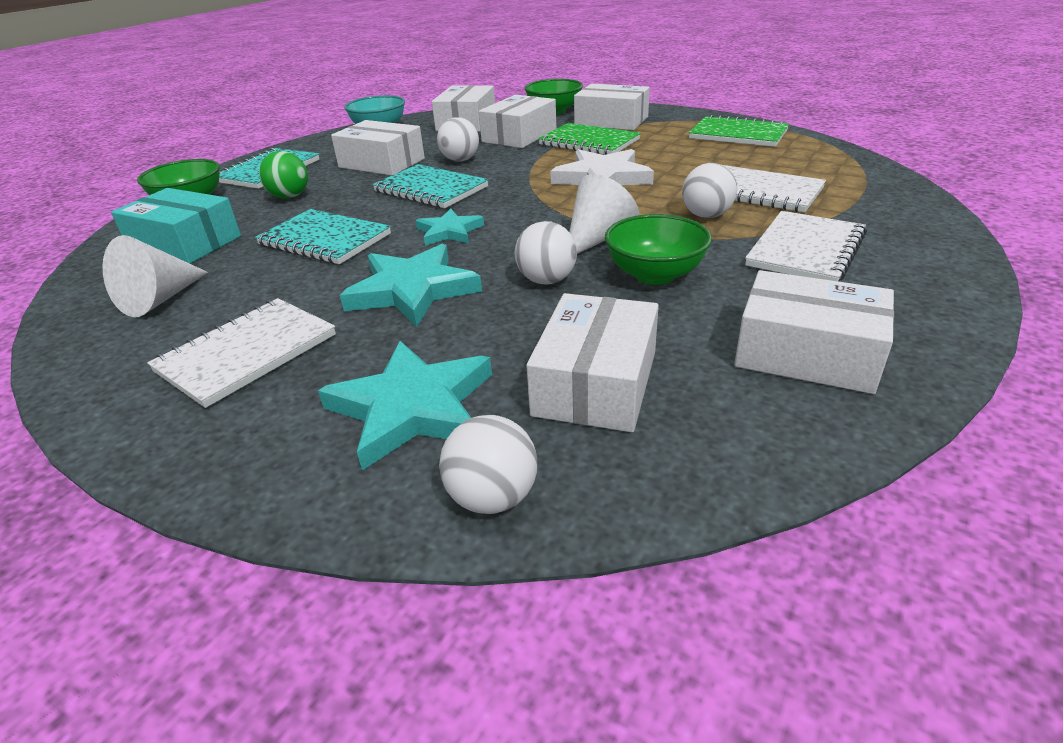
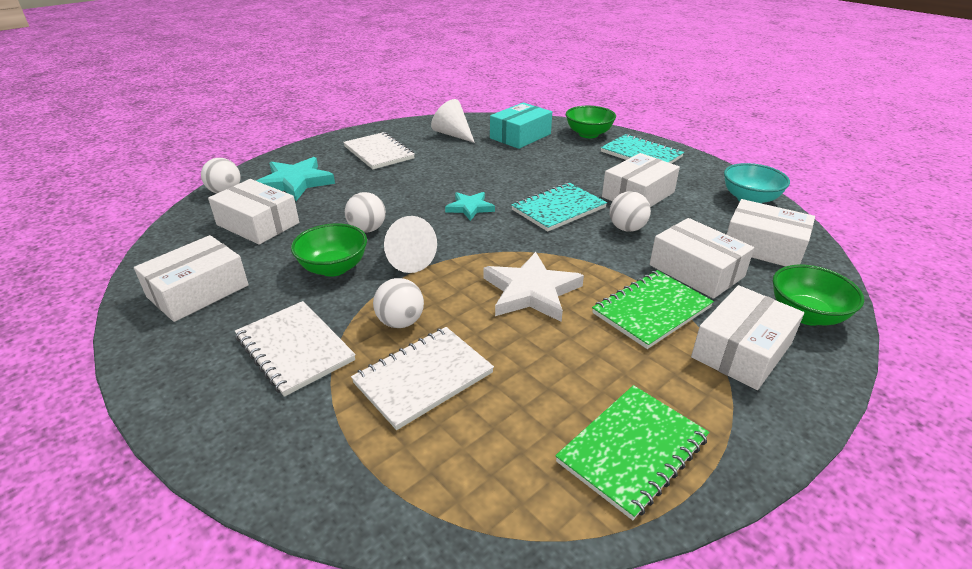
camera: 105 degrees right, 0 degrees up
turquoise notebook [255,209,391,264] -> none
green ball [259,151,308,199] -> none
turquoise star [340,244,482,327] -> none

